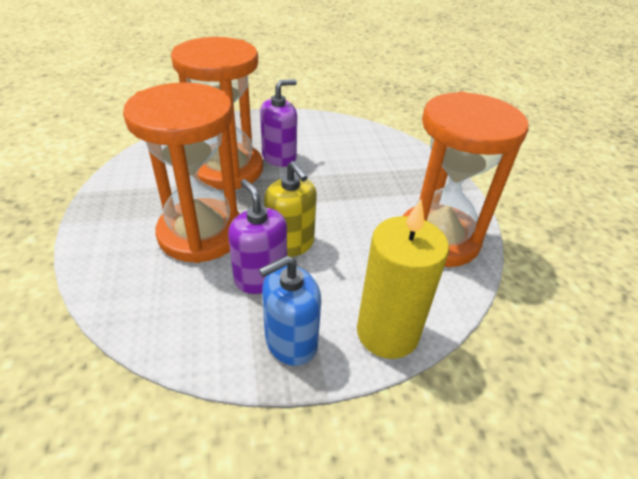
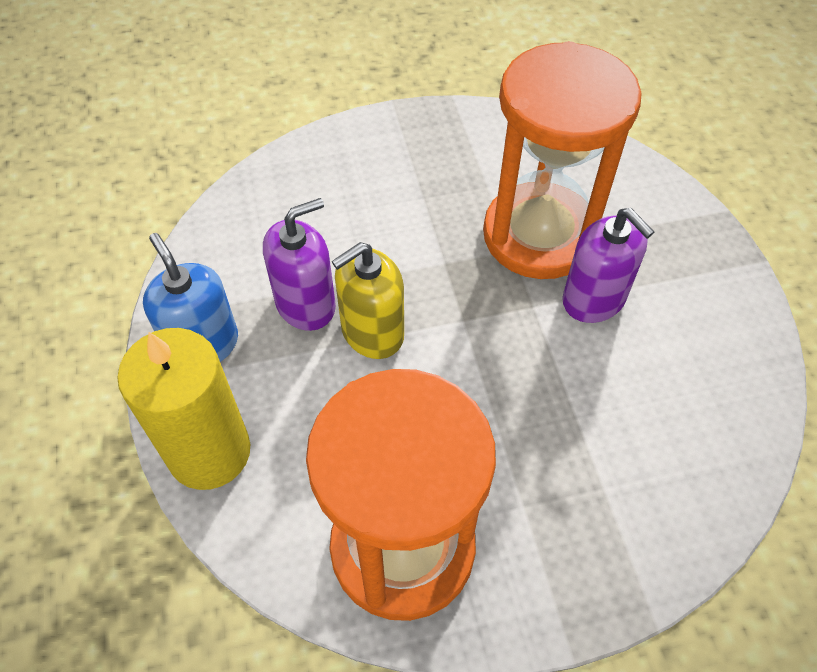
camera: 90 degrees right, 15 degrees up
orange hourglass [123,82,240,263] -> none

